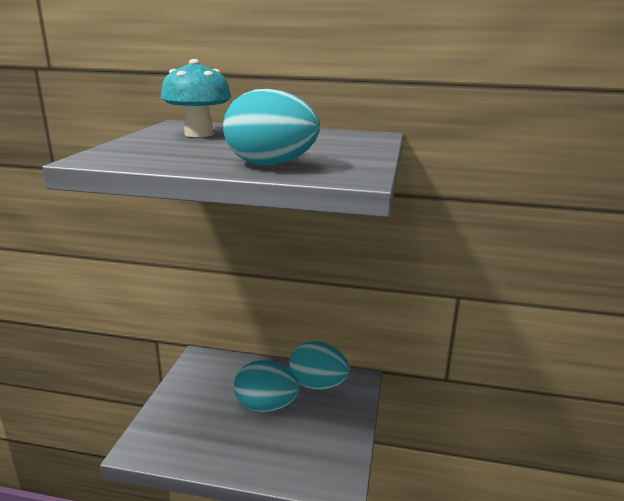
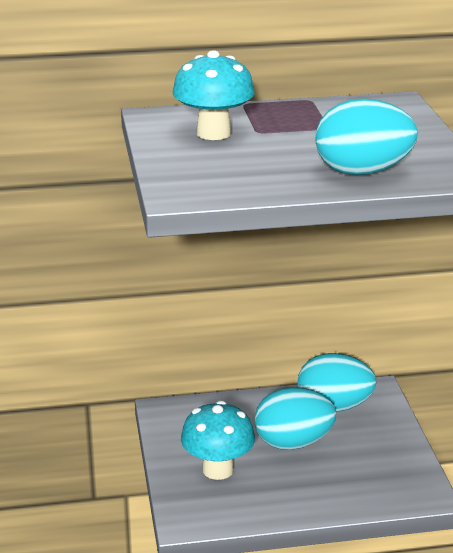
camera: 20 degrees left, 5 degrees up
none -> turquoise mushroom [181,401,255,480]

